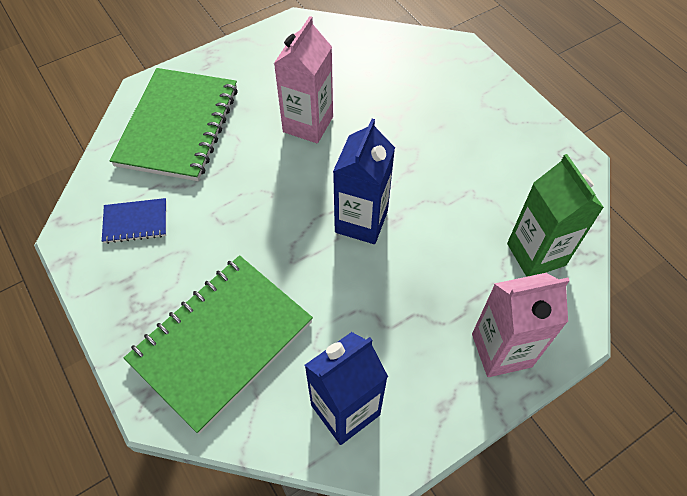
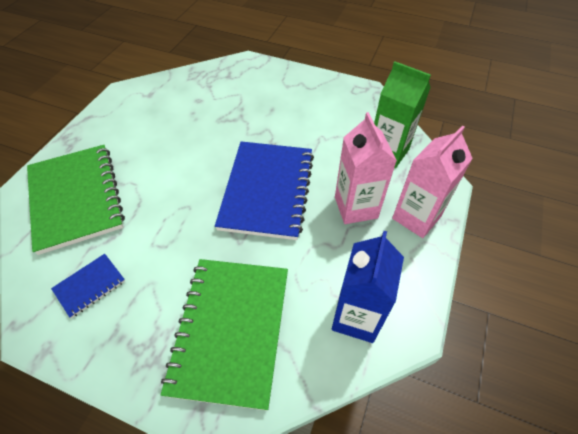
camera: 35 degrees left, 5 degrees down
pink carton [274,16,333,144] -> pink carton moved to [335,112,397,224]
blue carton [333,119,395,244] -> blue notebook [215,141,314,240]

